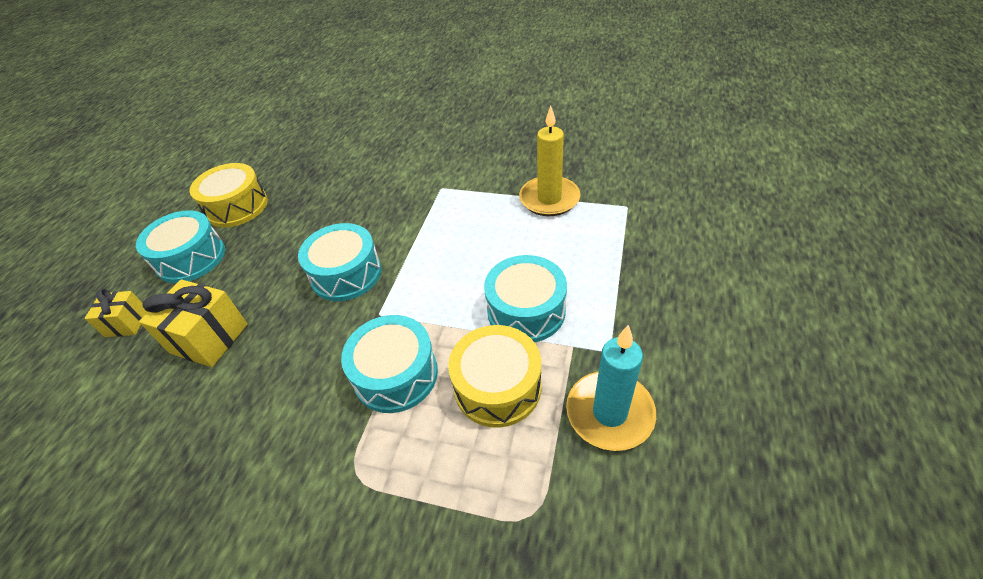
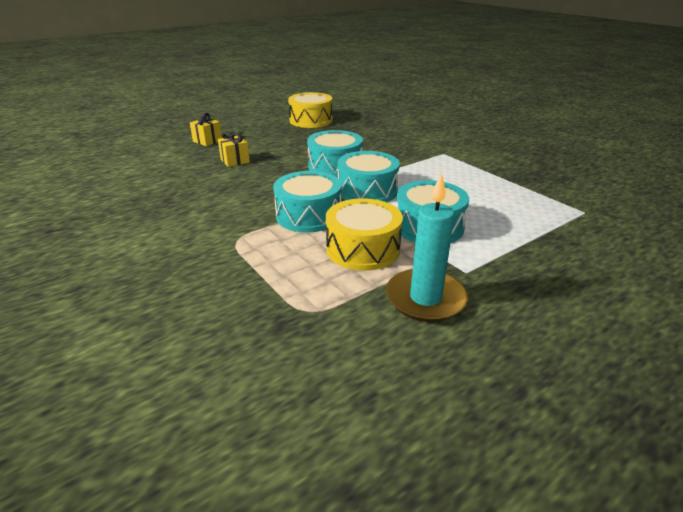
camera: 35 degrees right, 15 degrees down
turquoise drum [136,210,225,283] -> turquoise drum moved to [338,151,400,202]
yellow gift [139,279,248,367] -> yellow gift [218,131,250,167], size x0.61
yellow candle [519,106,580,216] -> none

